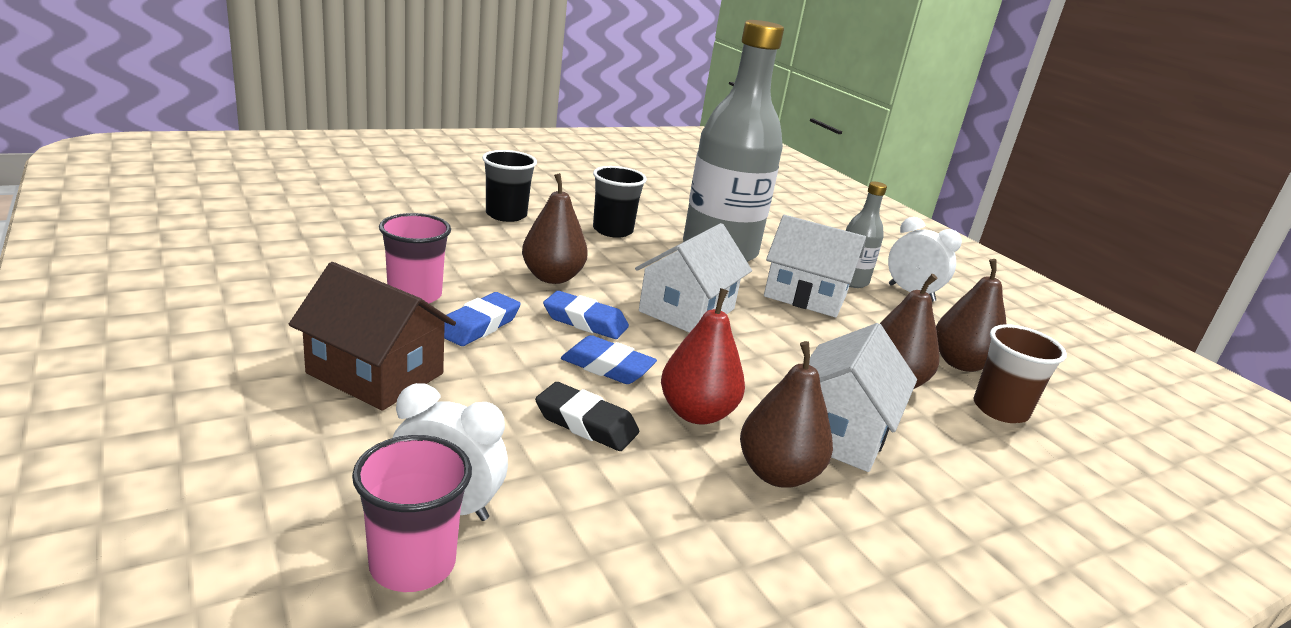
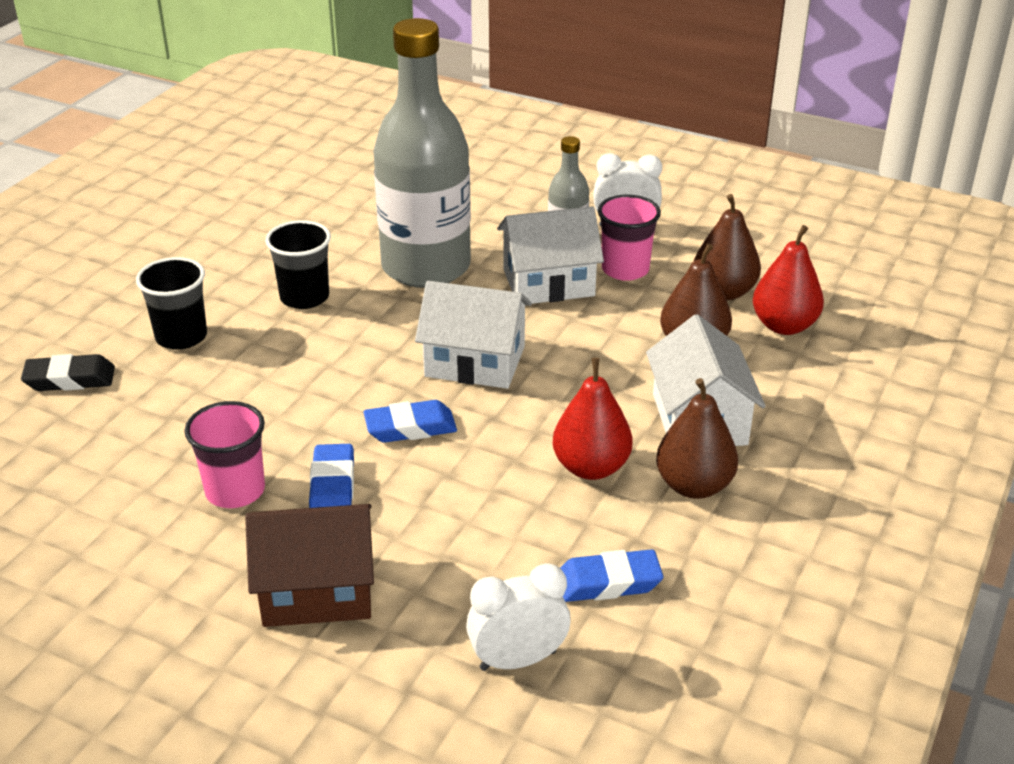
camera: 30 degrees left, 10 degrees up
pink cup [352,435,472,592] -> pink cup moved to [598,194,661,281]
brown pear [522,173,588,284] -> none
black eraser [535,382,639,451] -> black eraser moved to [21,354,115,391]
blue eraser [561,335,657,384] -> blue eraser moved to [560,549,663,602]
white house [635,223,752,333] -> white house turned 75 degrees counterclockwise [415,281,532,389]
brown cup [974,324,1067,423] -> red pear [753,225,824,335]

